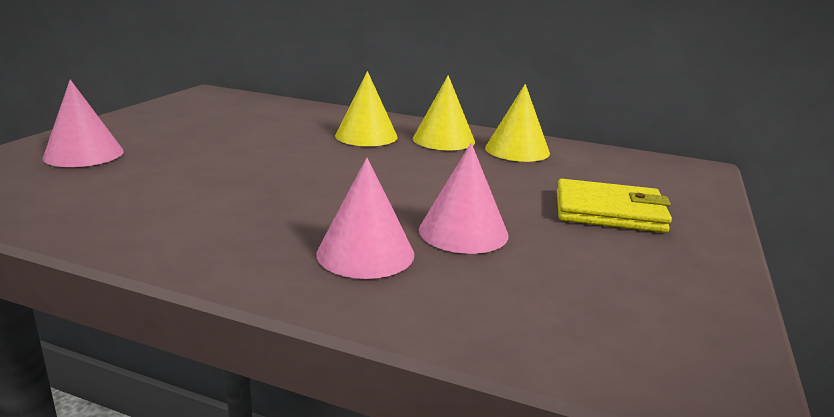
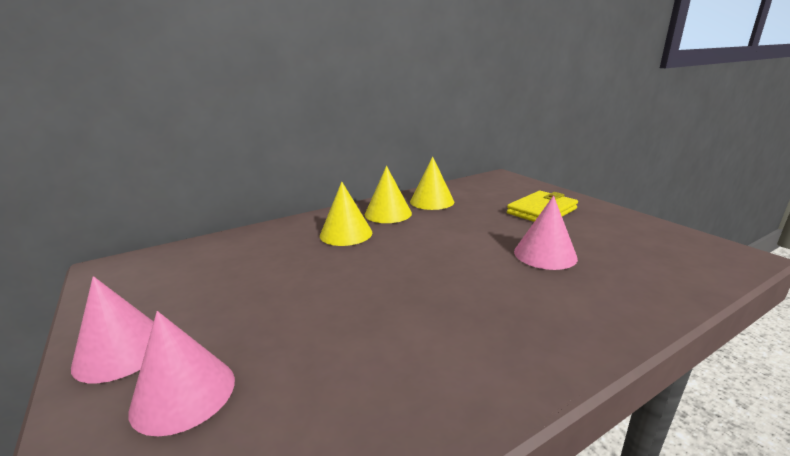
camera: 50 degrees left, 0 degrees up
pink cone [316,158,414,279] -> pink cone moved to [71,276,154,383]

